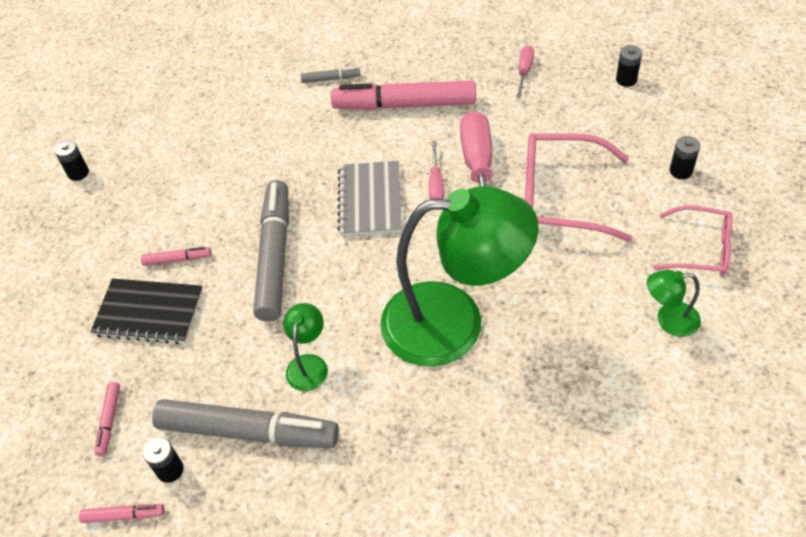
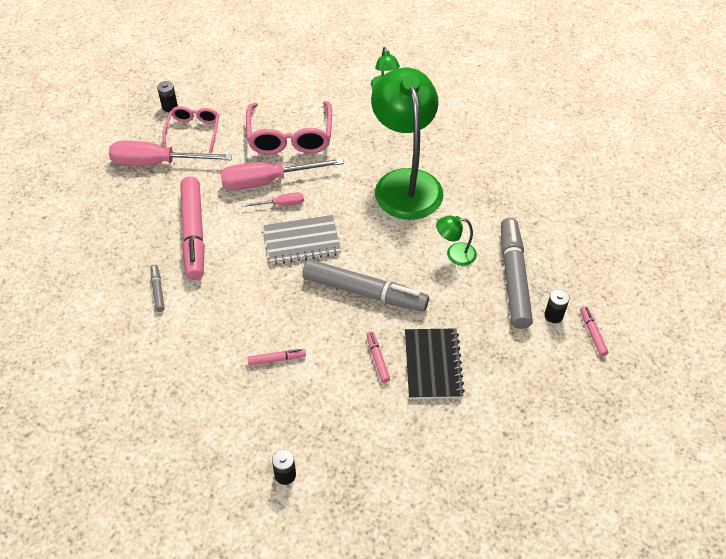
camera: 105 degrees left, 0 degrees up
pink marker [95,382,120,456] -> pink marker moved to [247,349,306,366]
grey marker [253,180,289,322] -> grey marker turned 150 degrees counterclockwise [302,259,429,312]
pink screwdriver [516,46,534,98] -> pink screwdriver [109,141,232,166], size x2.05
pink glasses [653,205,733,276] -> pink glasses moved to [162,106,219,154]
black battery [670,136,700,179] -> none

